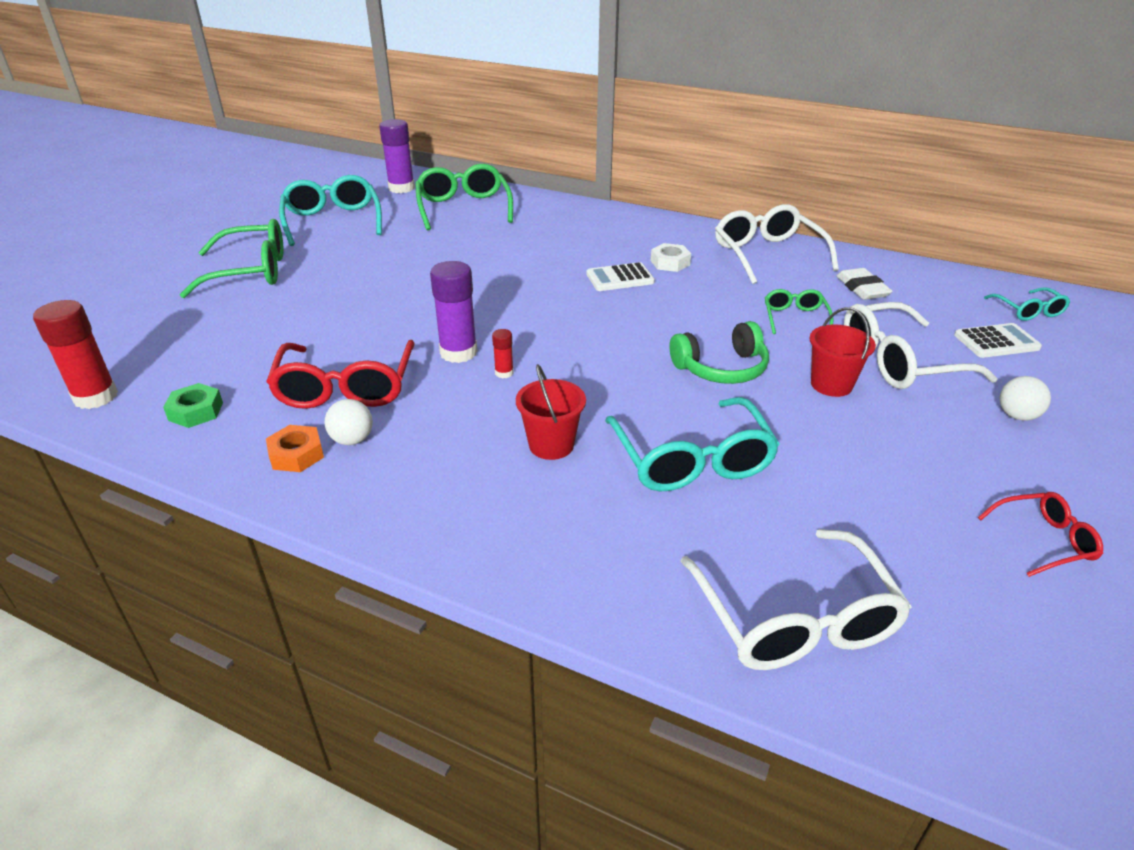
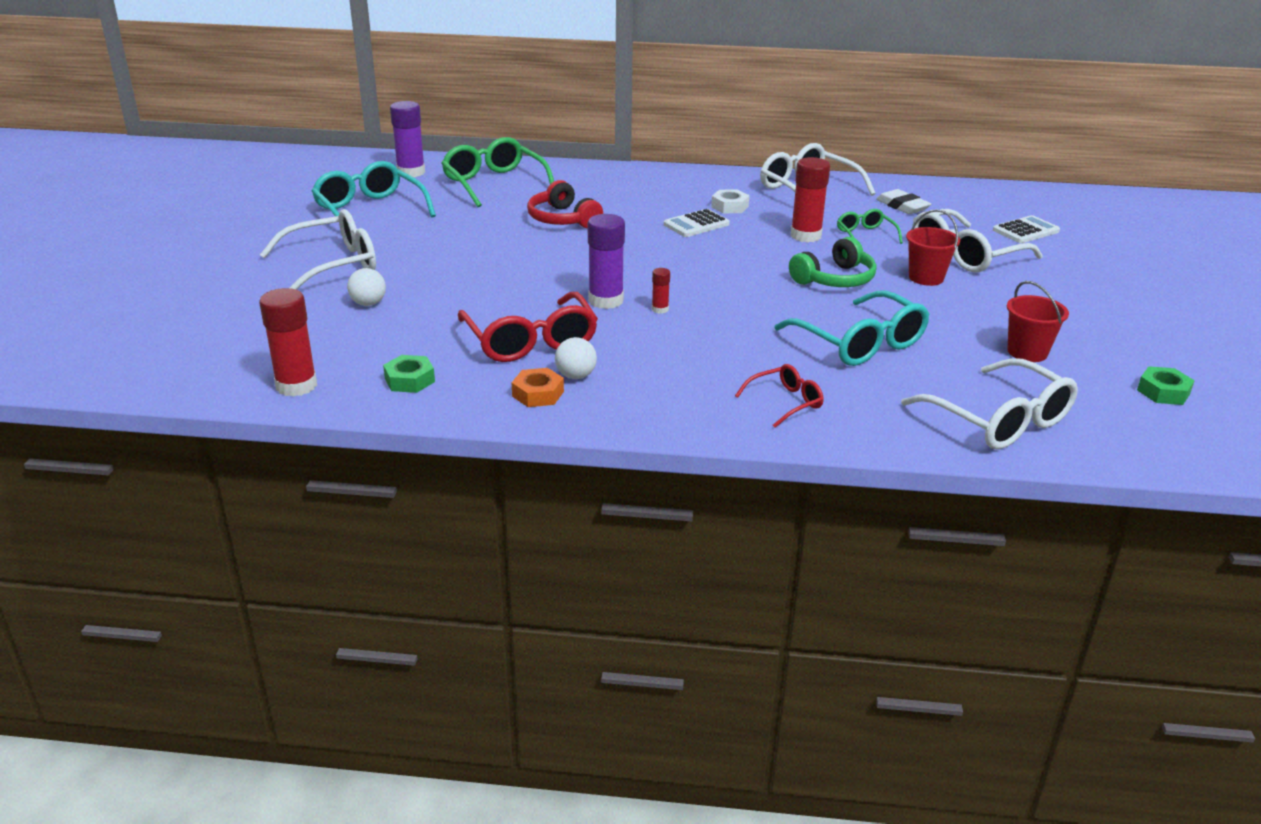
camera: 20 degrees left, 5 degrees down
green glasses [180,219,284,298] -> white glasses [260,209,376,290]
red bucket [516,364,586,460] -> red bucket moved to [1007,281,1069,362]
red glasses [978,492,1103,577] -> red glasses moved to [735,364,824,428]
turquoise glasses [984,287,1070,321] -> none
white ball [1000,376,1051,421] -> white ball moved to [347,268,386,306]
none -> red headphones [527,180,603,228]
none -> red glue stick [790,157,830,242]
none -> green nut [1137,366,1195,405]

